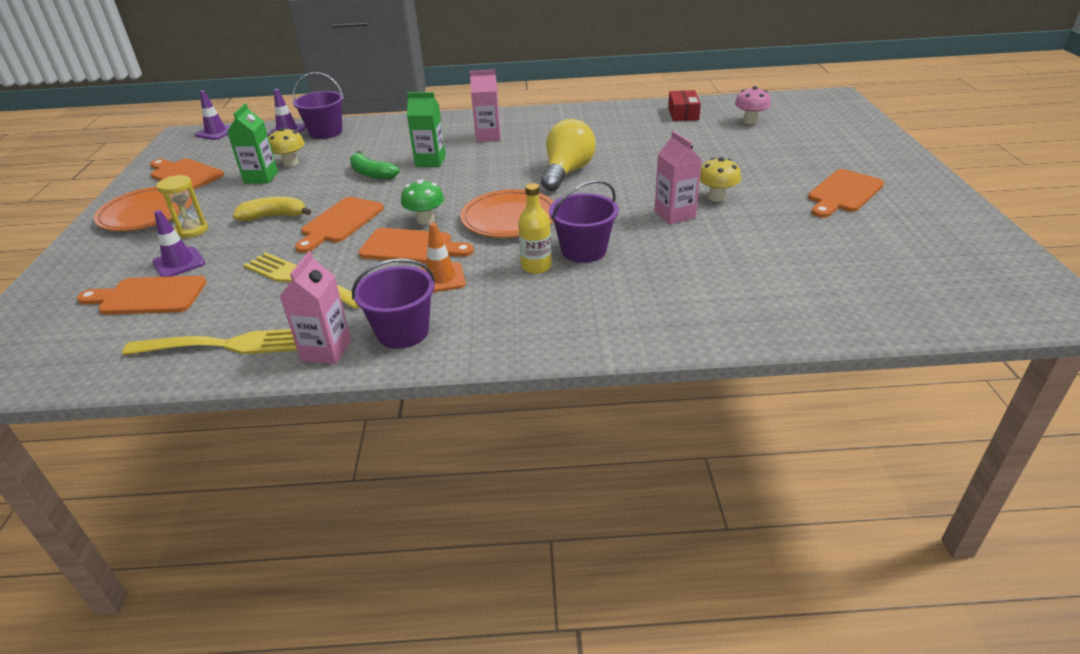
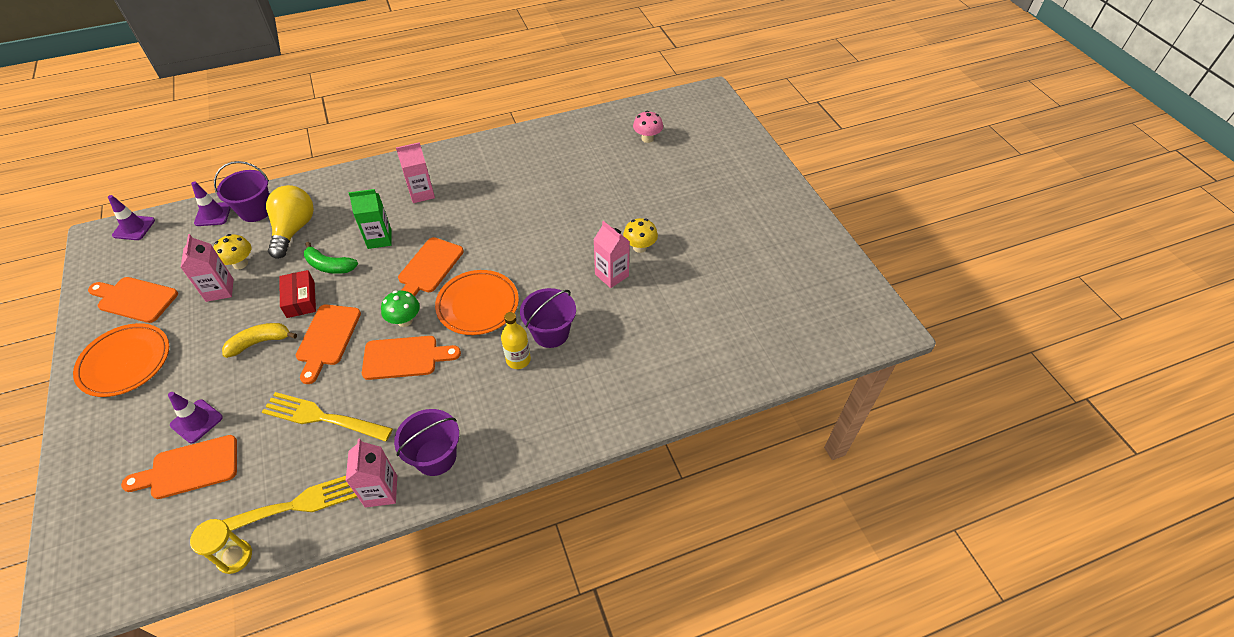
camera: 20 degrees left, 15 degrees up
yellow hourglass [156,175,208,238] -> yellow hourglass moved to [190,519,252,574]
green carton [227,104,278,184] -> pink carton [181,234,234,302]
orange traffic cone [420,223,466,292] -> none
yellow light bulb [541,119,596,191] -> yellow light bulb moved to [266,185,314,259]
red box [668,90,701,121] -> red box moved to [279,270,316,318]
orange cutting board [808,169,884,218] -> orange cutting board moved to [398,237,464,296]

